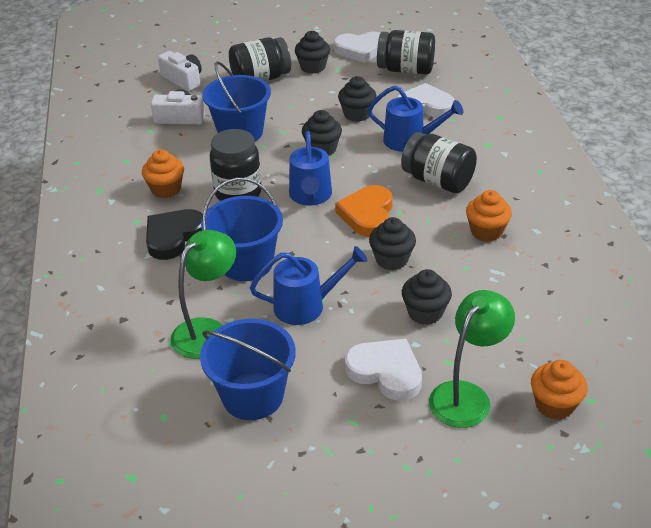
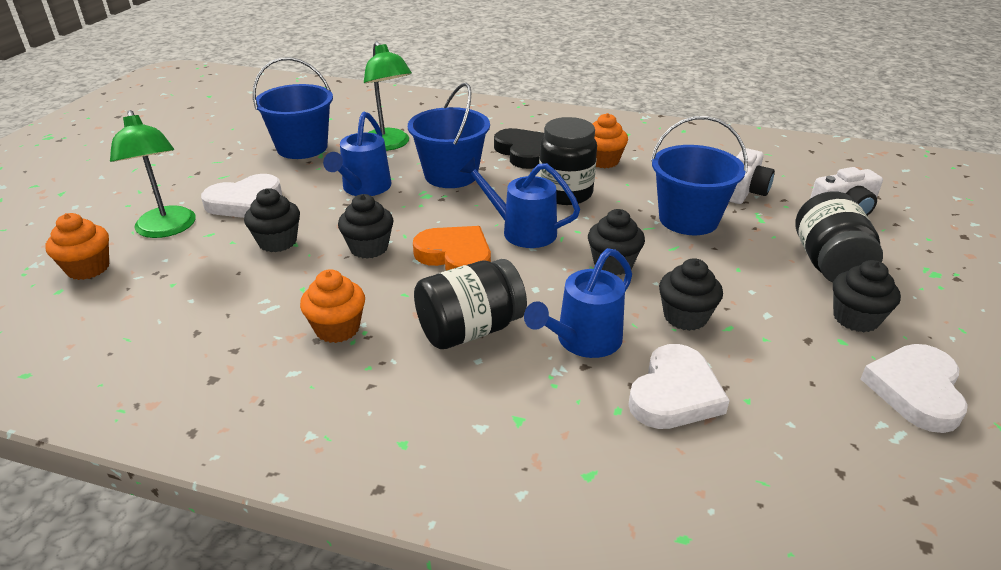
camera: 115 degrees right, 5 degrees down
black jar [377,30,435,74] -> none

